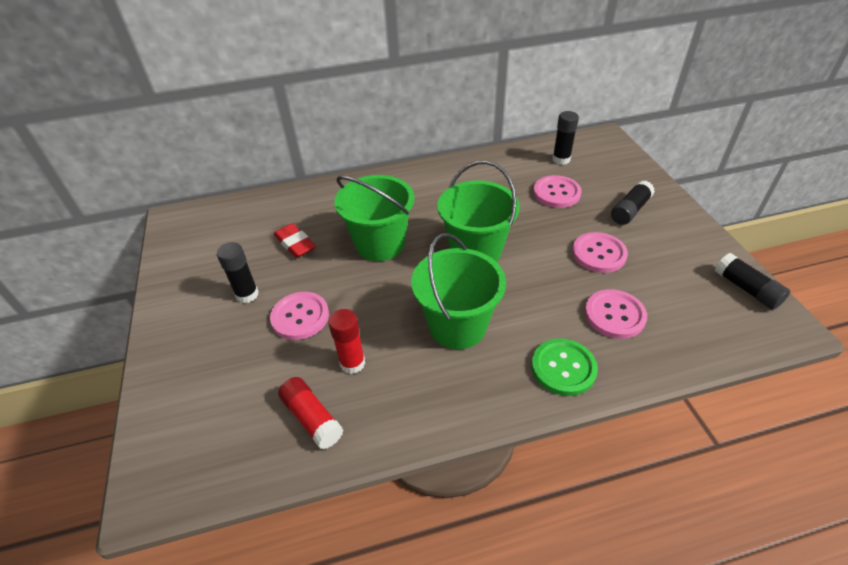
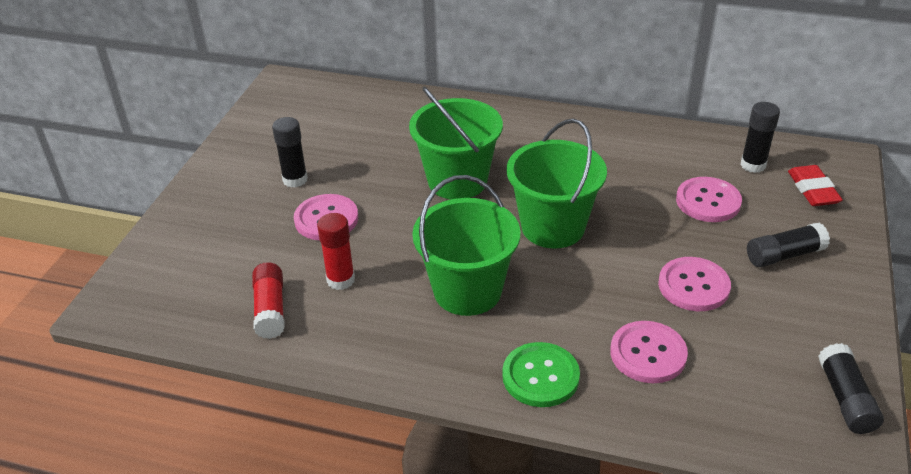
camera: 30 degrees right, 5 degrees down
red eraser [274,223,316,258] -> red eraser moved to [788,165,843,206]

